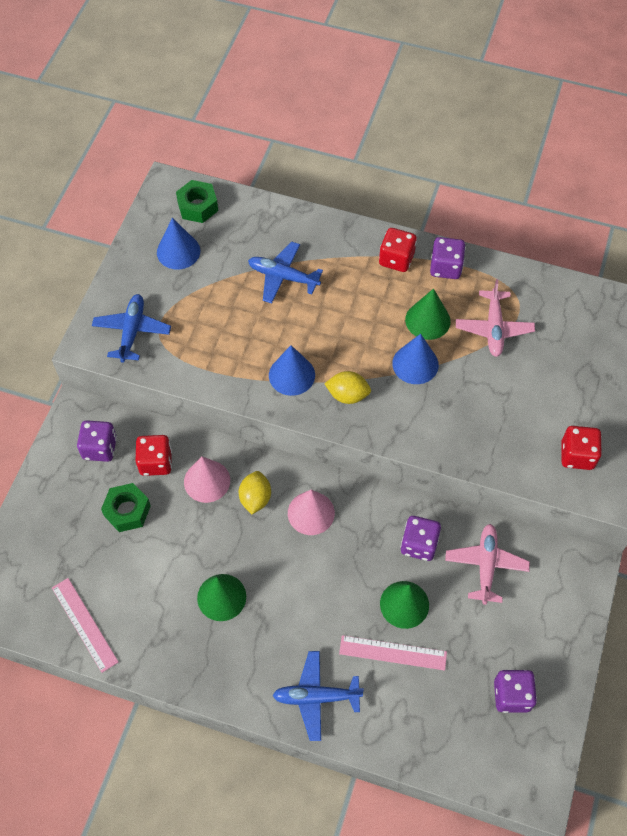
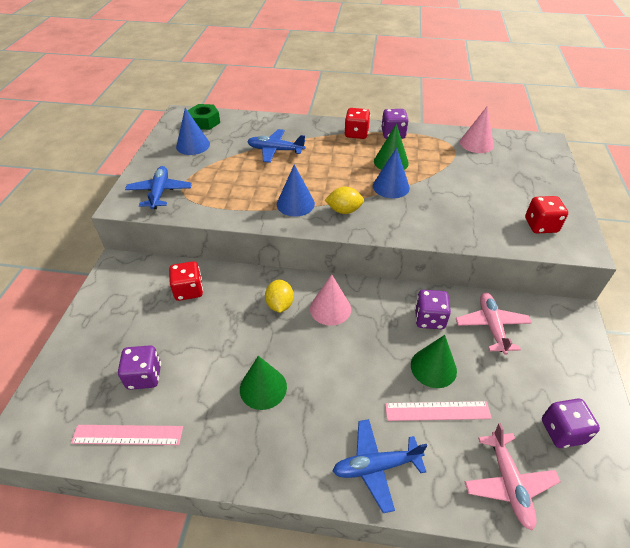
camera: 10 degrees left, 15 degrees down
pink ruler [52,578,119,673] -> pink ruler turned 45 degrees counterclockwise [71,425,183,445]
purple dice [77,420,117,462] -> purple dice moved to [118,345,161,390]
green nut [101,483,151,532] -> none
pink cone [184,457,230,503] -> pink cone moved to [460,106,494,153]
pink plane [456,279,535,357] -> pink plane moved to [464,423,561,530]

